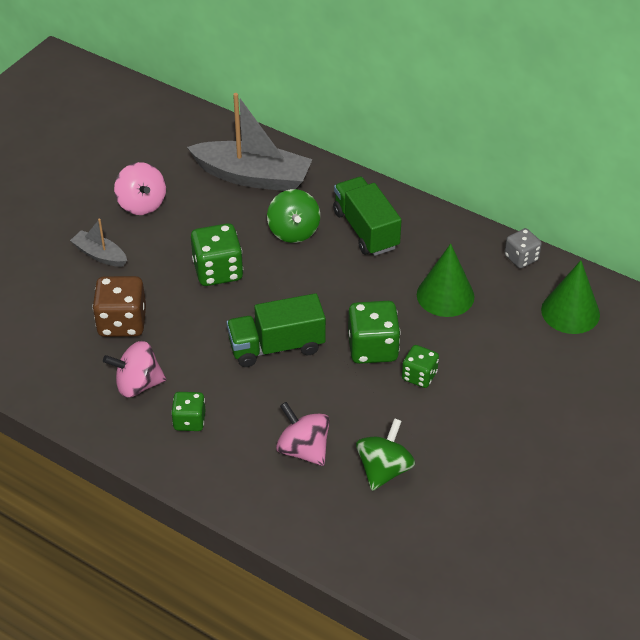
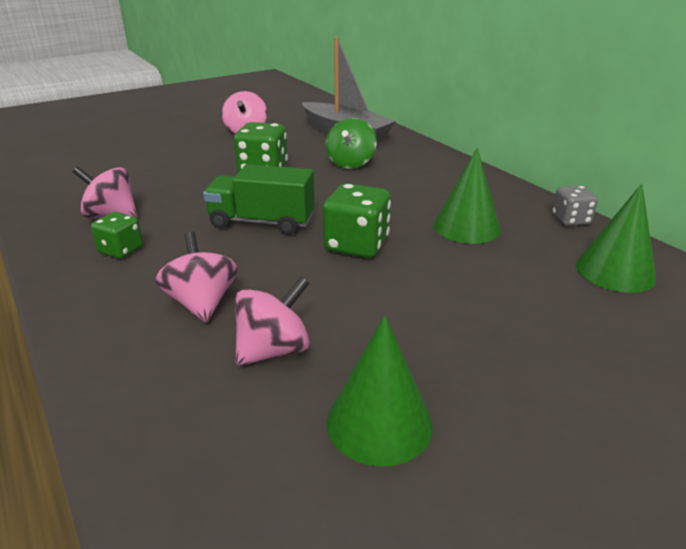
camera: 25 degrees right, 15 degrees down
grey boat [70,219,127,267] -> none
brown dice [92,276,146,337] -> none
green truck [333,177,402,256] -> none
green spinning top [356,418,415,491] -> pink spinning top [235,277,310,366]
green dice [402,345,439,388] -> none
none -> green cone [327,315,433,467]

